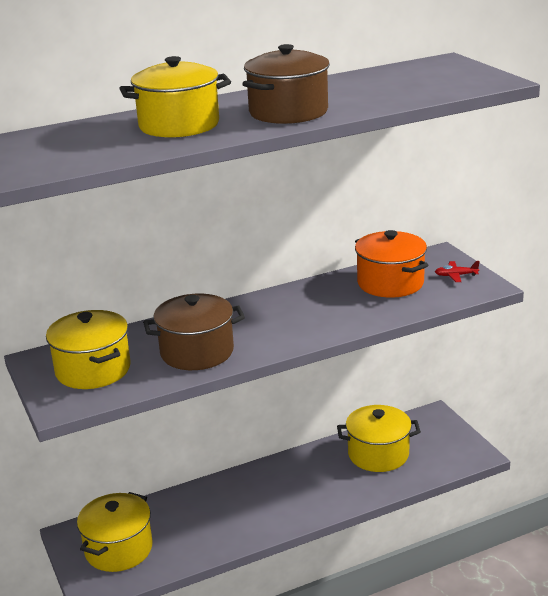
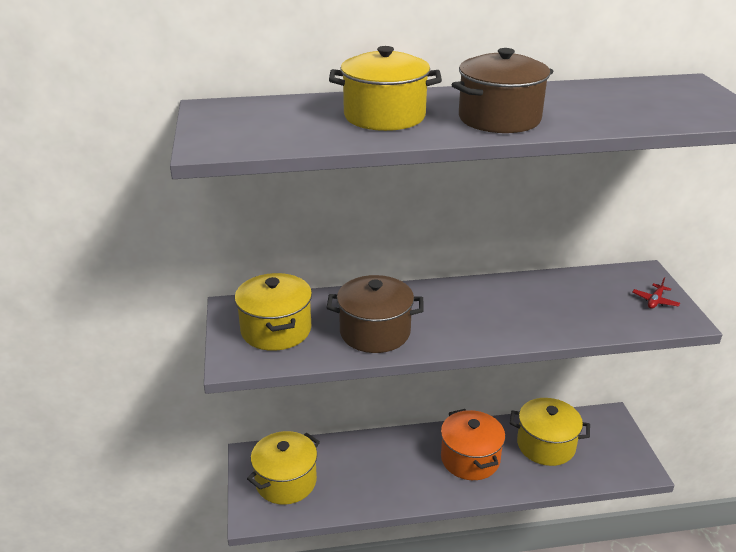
camera: 15 degrees right, 5 degrees up
orange pot [355,230,429,298] -> orange pot moved to [441,409,505,480]
red plane [435,261,480,282] -> red plane turned 75 degrees counterclockwise [633,277,680,309]

